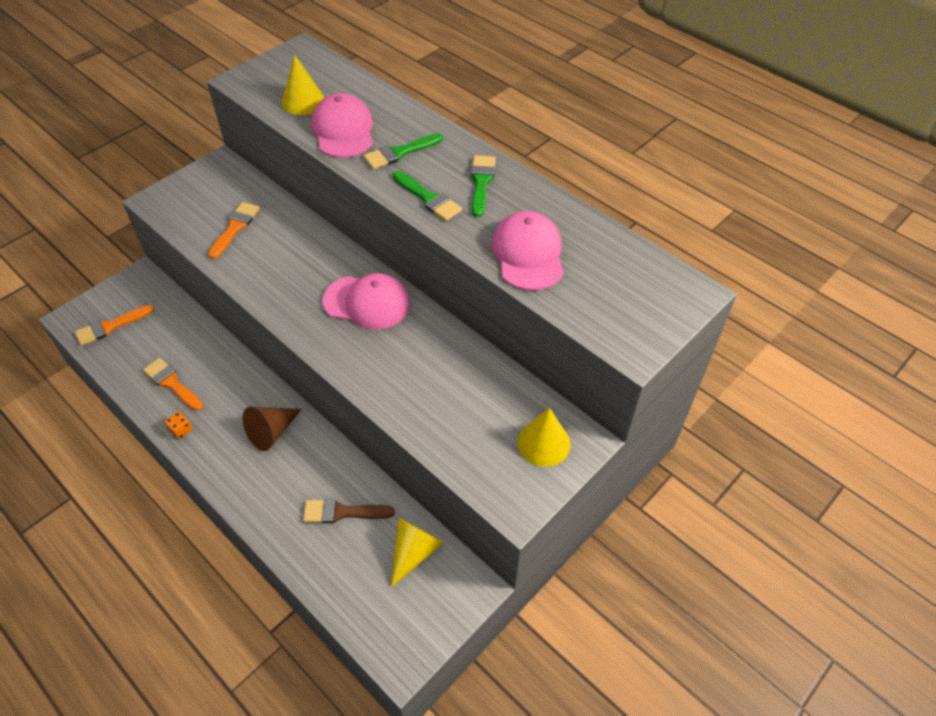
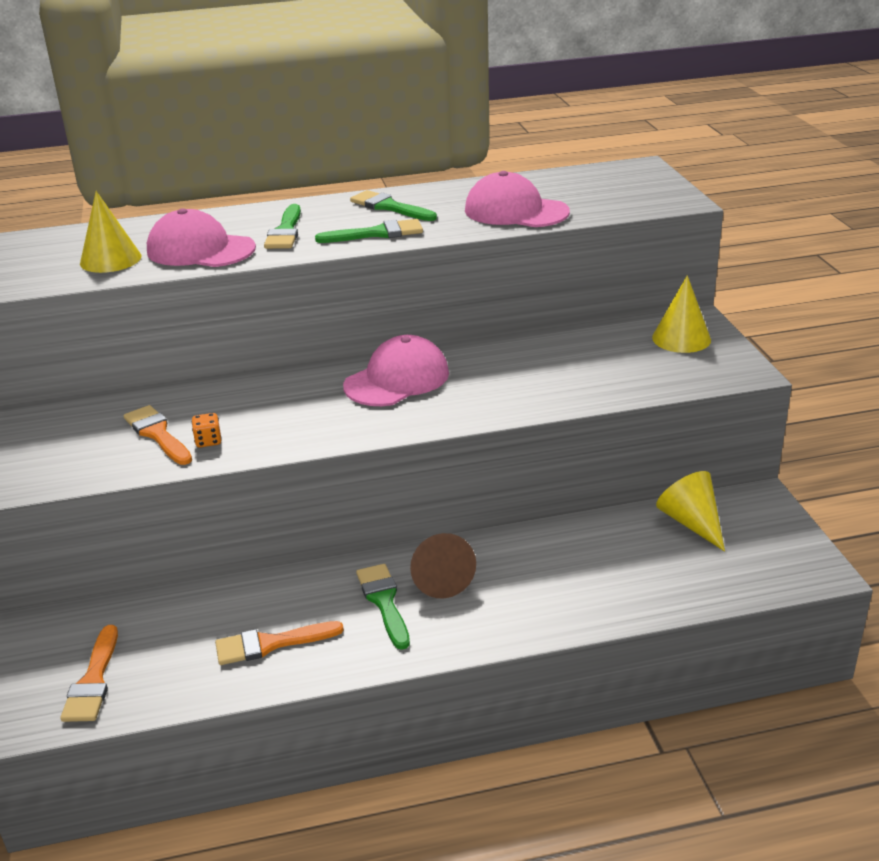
camera: 55 degrees left, 20 degrees down
orange dice [165,412,192,439] -> orange dice moved to [192,413,222,447]
brown brush [303,499,395,523] -> none
none -> green brush [356,564,410,650]

